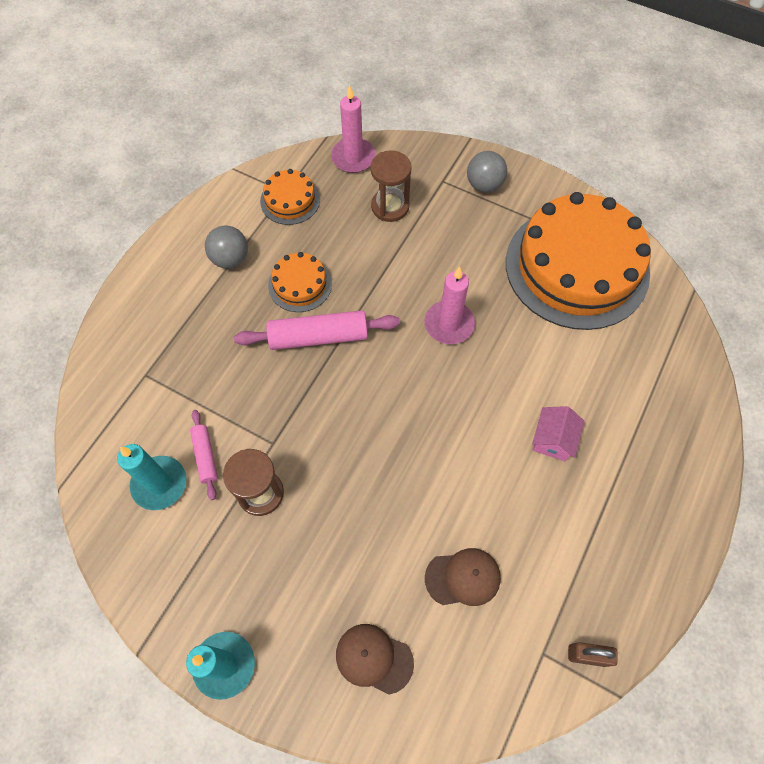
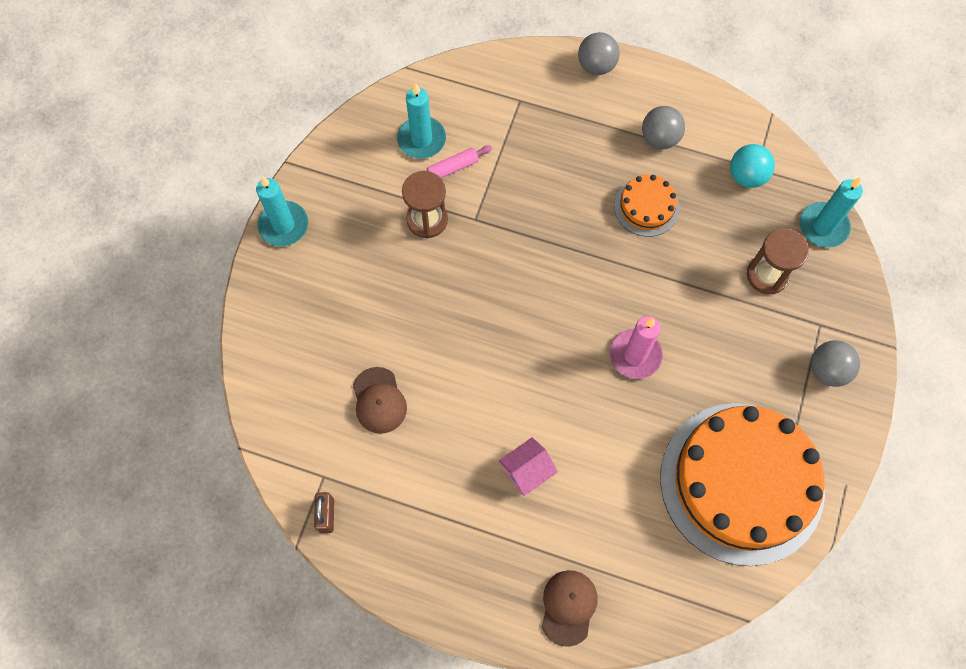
camera: 80 degrees right, 5 degrees up
pink rolling pin [234,310,400,350] -> none
orange cake [260,169,320,225] -> turquoise ball [730,144,775,188]
pink candle [331,85,376,173] -> turquoise candle [800,177,863,248]
brown cap [336,624,414,695] -> brown cap moved to [542,570,598,647]
pink house [532,406,584,461] -> pink house turned 45 degrees counterclockwise [499,437,558,496]
none -> grey ball [578,32,620,75]

